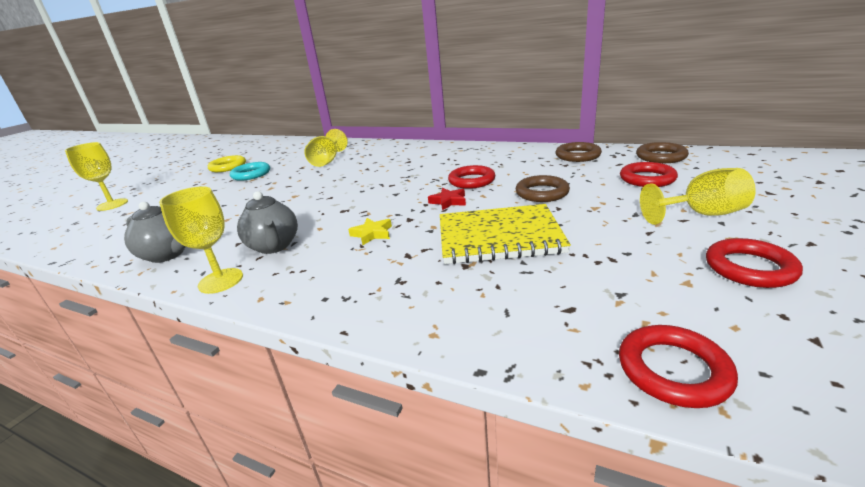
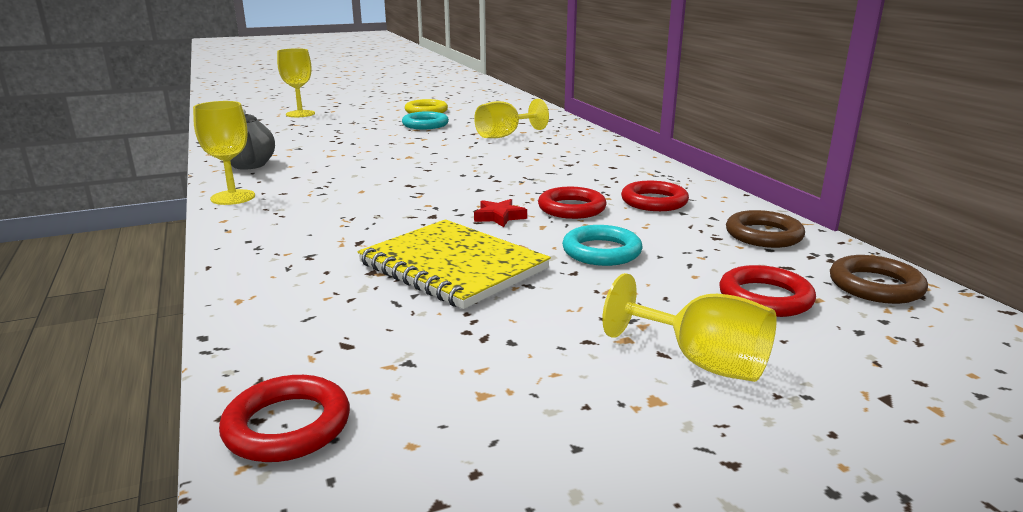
camera: 40 degrees right, 5 degrees down
grey teapot [237,191,298,254] -> none
yellow star [348,218,392,245] -> none
brown ring [516,175,570,202] -> turquoise ring [562,225,642,266]
red ring [706,238,803,288] -> red ring moved to [621,181,689,211]

